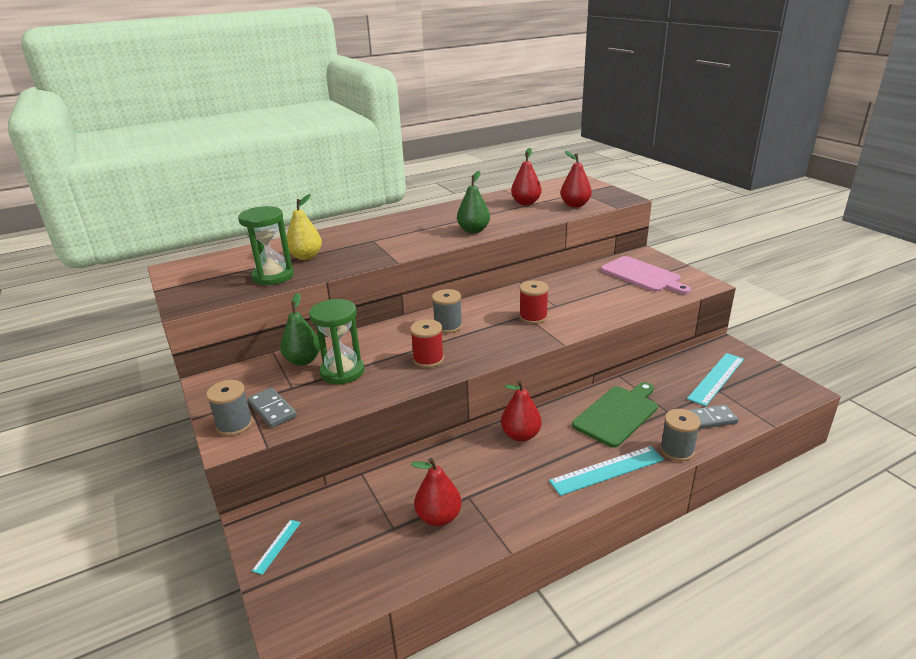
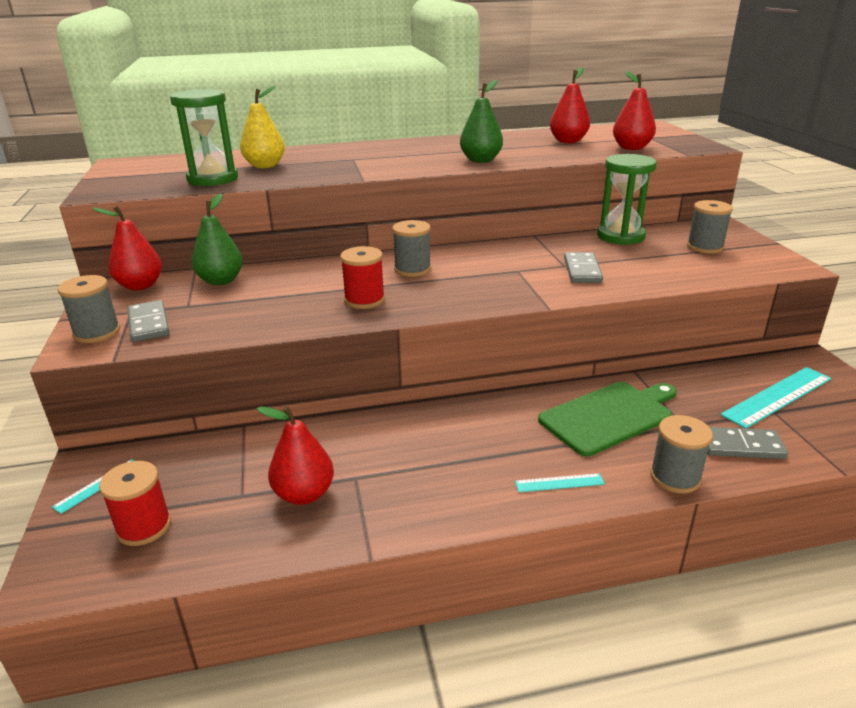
camera: 15 degrees right, 0 degrees up
green hourglass [309,299,364,385] -> green hourglass moved to [597,154,657,245]
red pear [501,380,542,442] -> red pear moved to [92,206,162,290]
red spool [519,280,549,324] -> red spool moved to [99,461,171,546]
turquoise ruler [549,446,664,496] -> turquoise ruler [515,473,605,492], size x0.50
pink cutting board [601,256,691,294] -> grey spool [687,200,733,254]
none -> grey domino [564,252,603,283]

